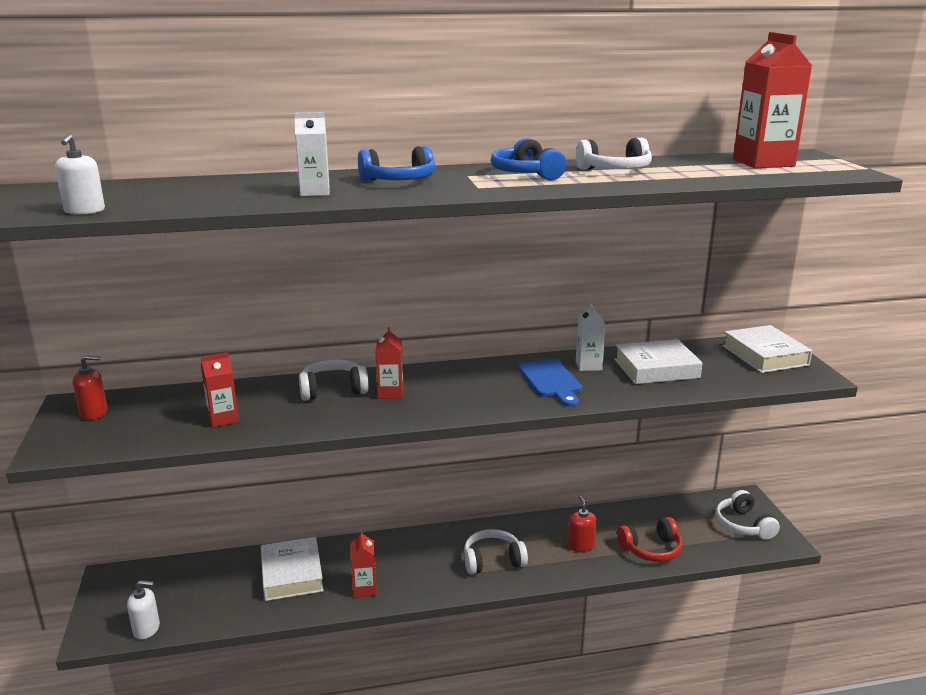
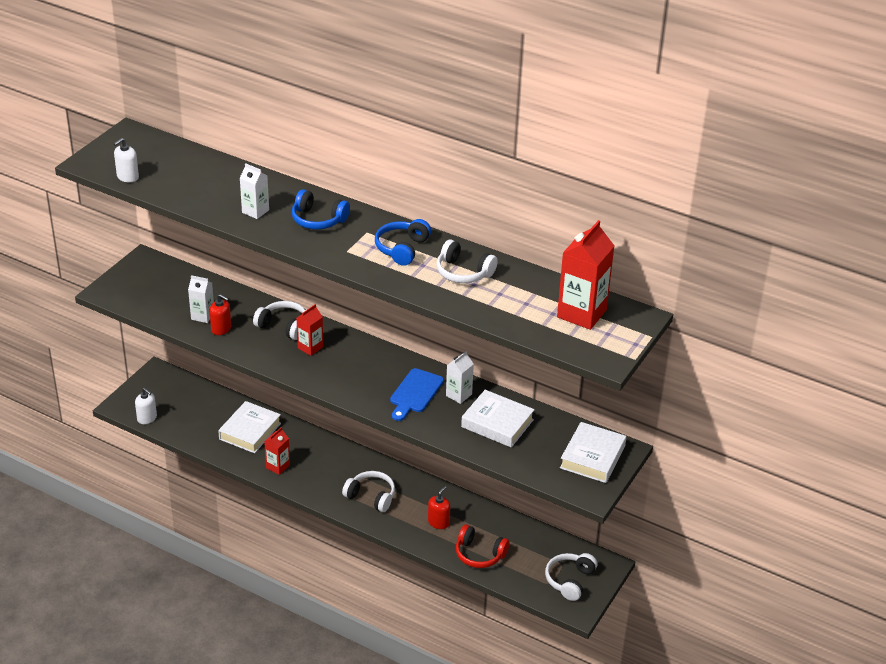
camera: 40 degrees right, 15 degrees up
red soap dispenser [73,355,108,420] -> red soap dispenser moved to [209,294,231,335]
red carton [201,352,239,427] -> white carton [188,275,214,323]

